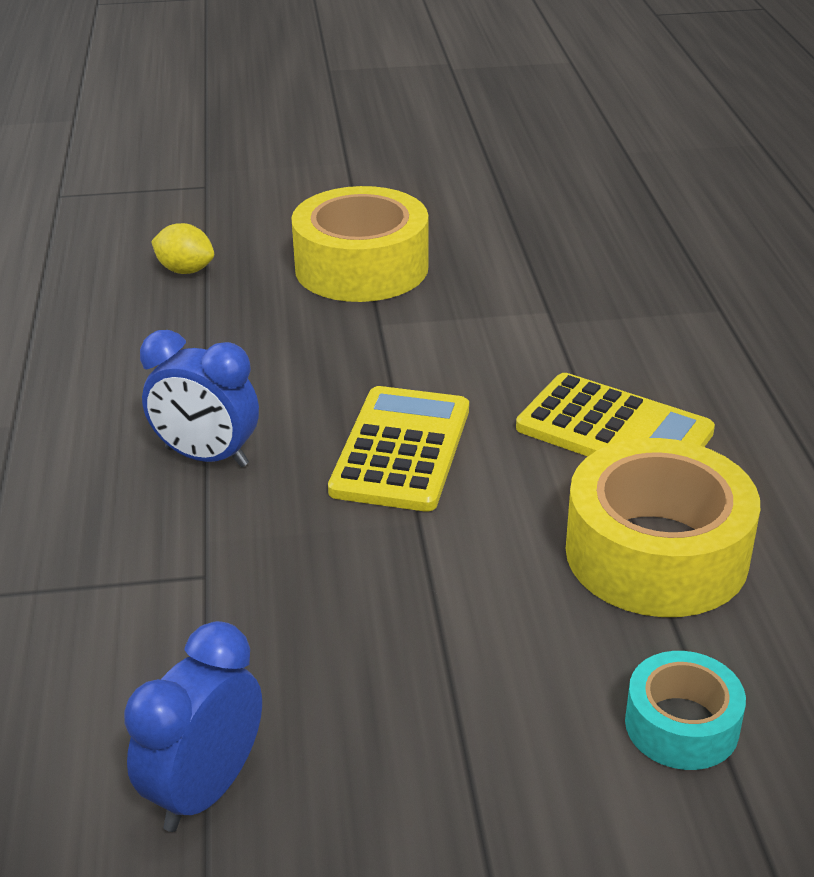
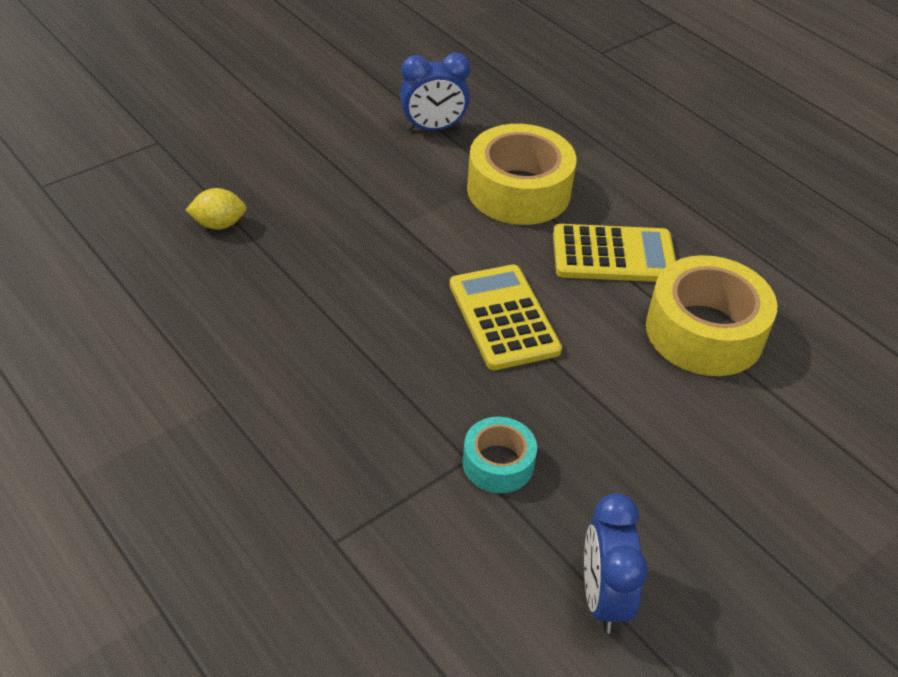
camera: 35 degrees left, 10 degrees up
blue clock [140,330,259,467] -> blue clock moved to [400,53,470,131]
yellow tape [291,186,429,302] -> yellow tape moved to [467,124,577,225]
turquoise tape [625,651,746,770] -> turquoise tape moved to [463,417,537,493]

